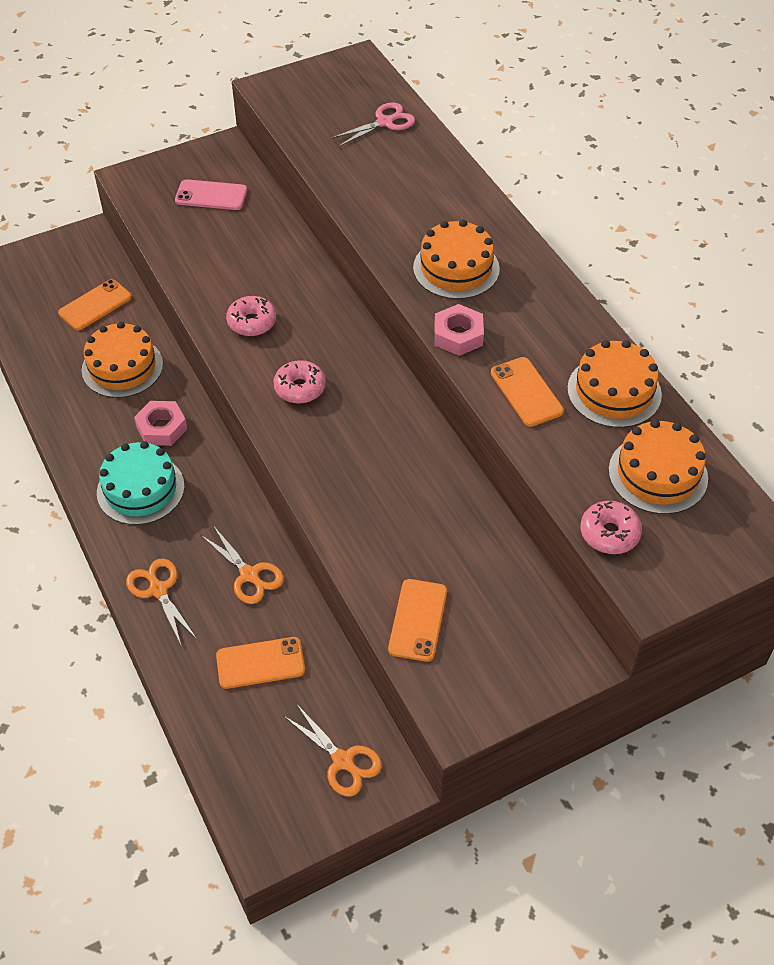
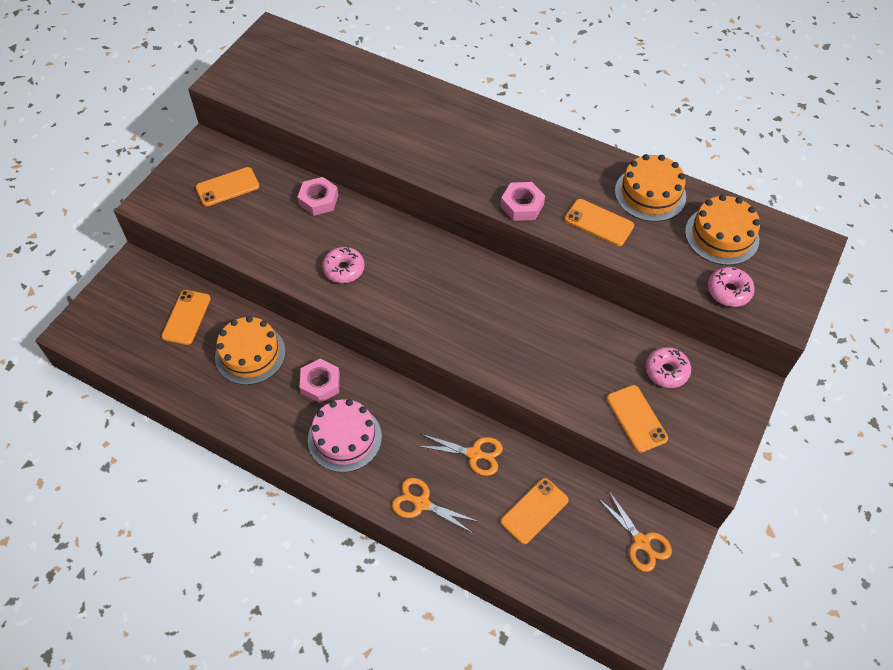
camera: 35 degrees left, 5 degrees up
turquoise cake [97,441,185,525] -> pink cake [308,399,382,472]
pink phone [175,179,247,210] -> orange phone [196,167,259,206]
pink donut [273,360,326,404] -> pink donut moved to [646,347,691,388]
orange scissors [284,705,382,797] -> orange scissors turned 45 degrees clockwise [598,490,672,572]
pink scissors [330,102,415,147] -> none
orange cake [413,220,500,299] -> none
none -> pink nut [298,177,338,216]

